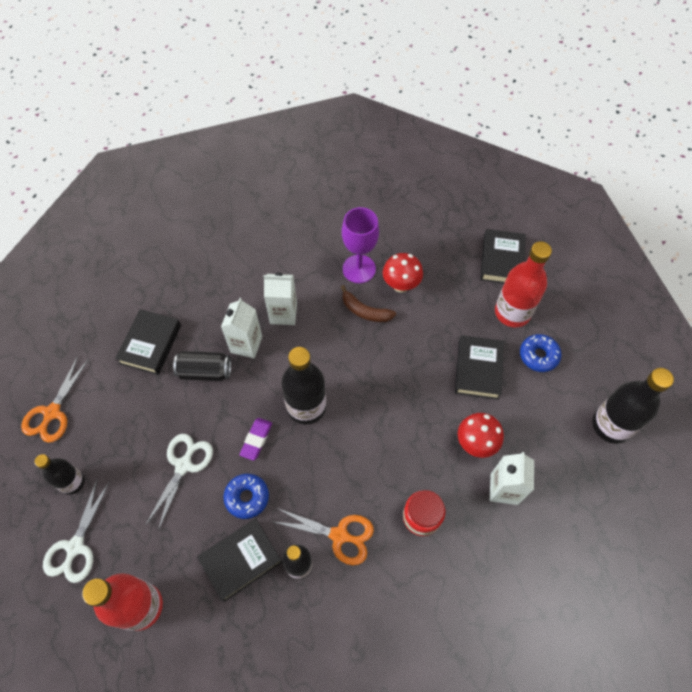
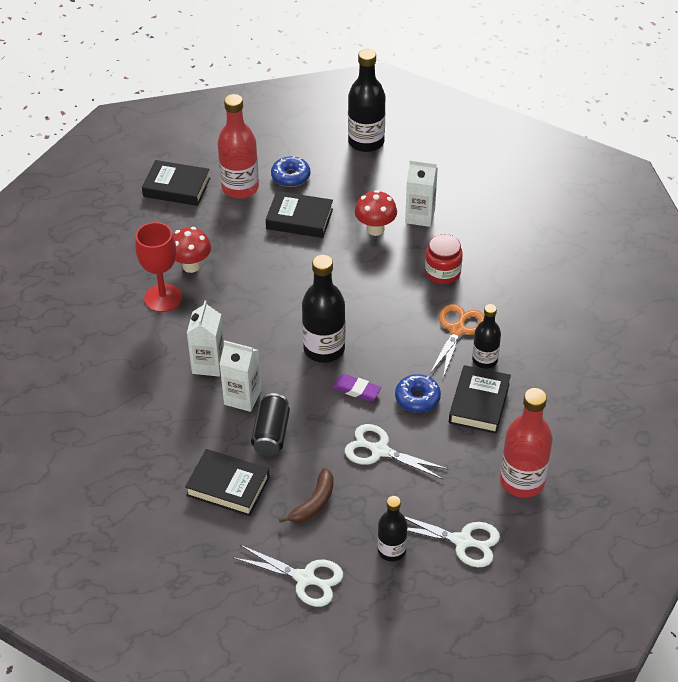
camera: 85 degrees left, 15 degrees down
orange scissors [21,356,89,443] -> white scissors [233,545,343,607]
black book [197,518,282,602] -> black book turned 45 degrees clockwise [449,365,511,434]
brown banana [341,285,396,322] -> brown banana moved to [279,468,334,523]
purple goblet [342,207,379,283] -> red goblet [135,222,182,312]

